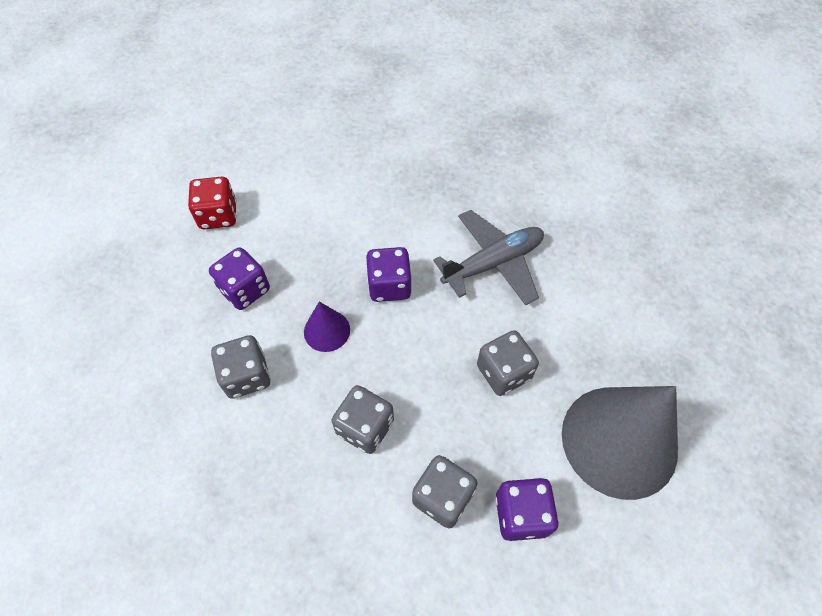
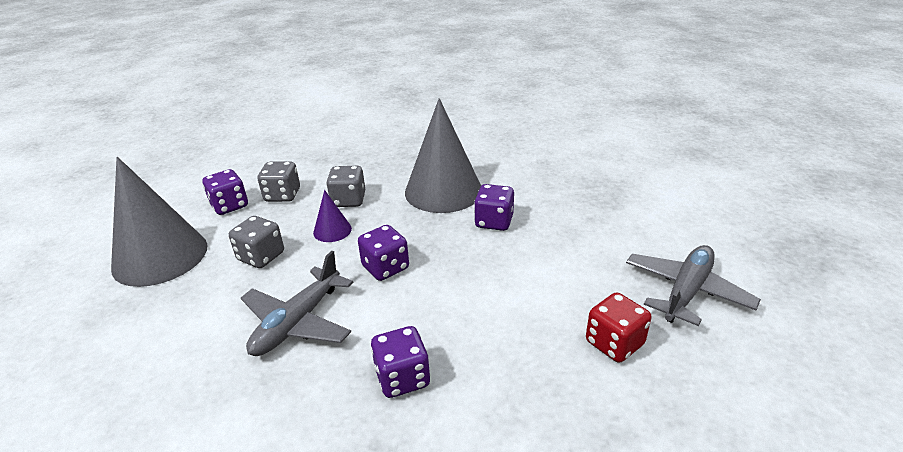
camera: 150 degrees right, 25 degrees down
red dice [188,177,237,229] -> red dice moved to [586,292,652,363]
grey dice [211,335,271,399] -> grey cone [405,98,481,213]
purple cone [304,302,350,352] -> purple cone moved to [313,190,352,242]
none -> purple dice [371,326,430,398]
none -> grey plane [626,245,761,326]

